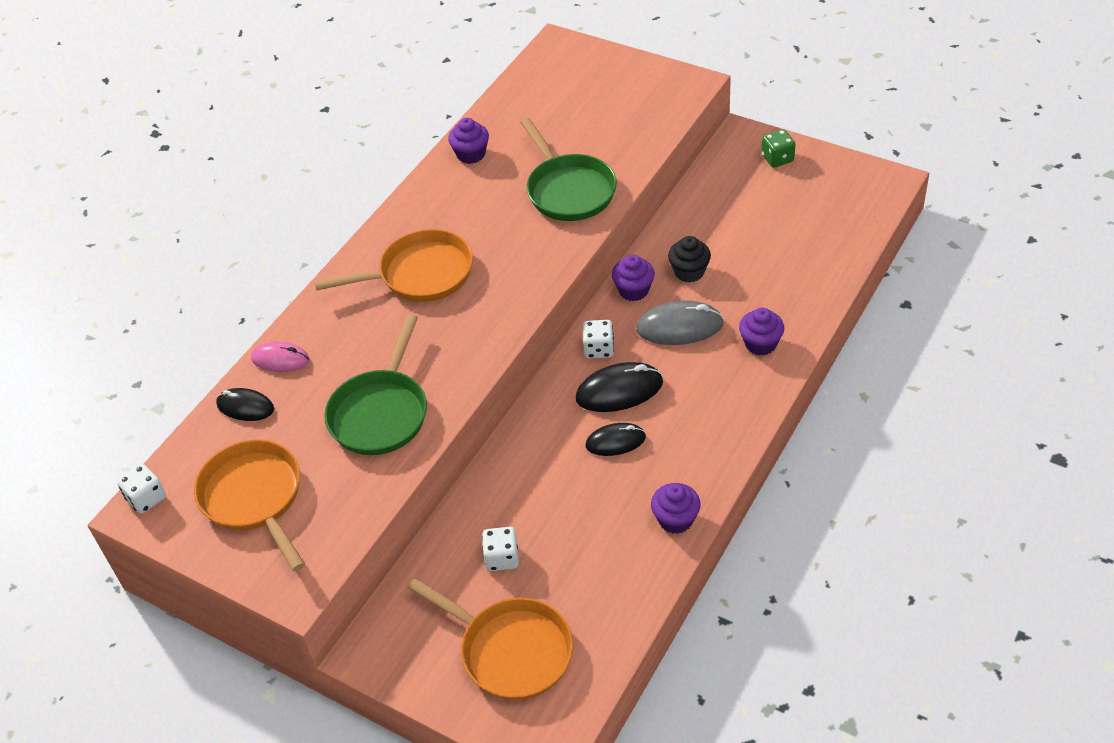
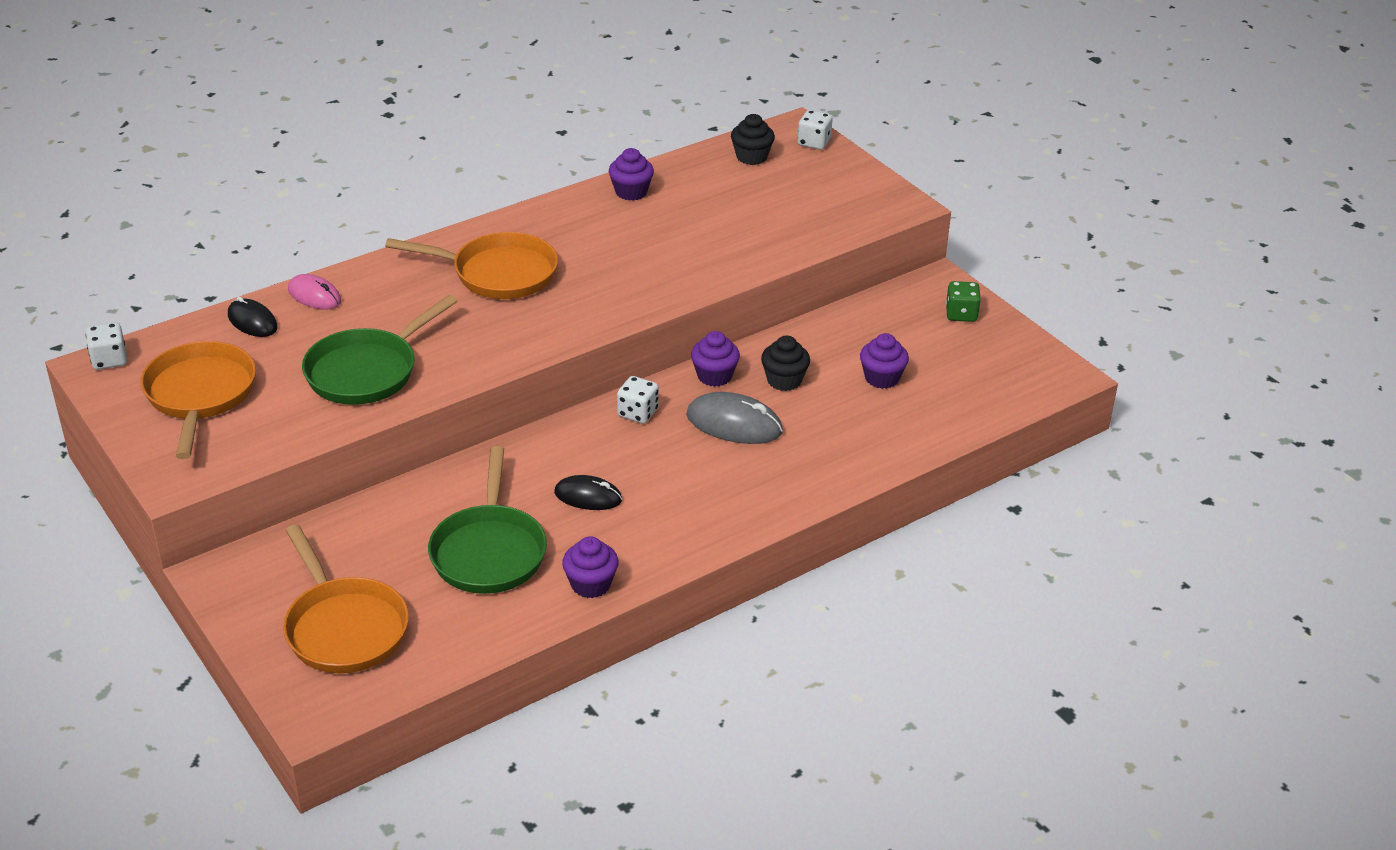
camera: 20 degrees right, 10 degrees down
white dice [482,527,519,571] -> white dice moved to [798,110,833,150]
green pan [520,118,617,221] -> green pan moved to [428,446,547,594]
black mouse [576,362,663,412] -> none
purple cupcake [739,308,784,356] -> purple cupcake moved to [860,333,909,389]
none -> black cupcake [731,114,775,165]

